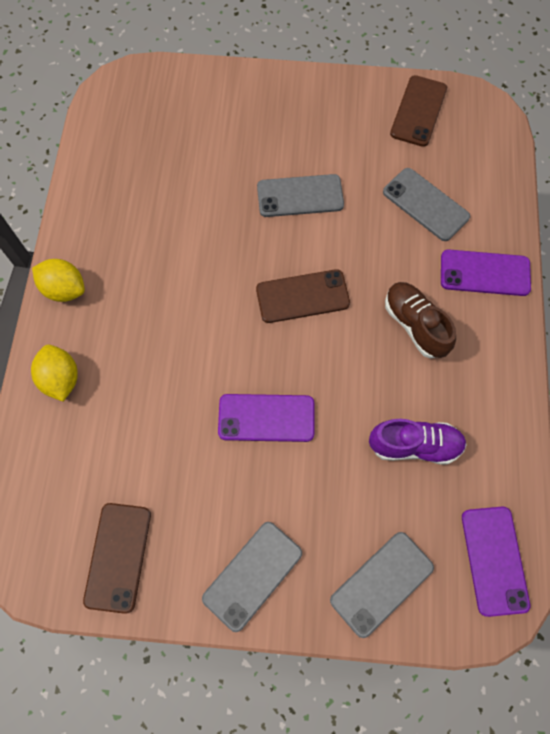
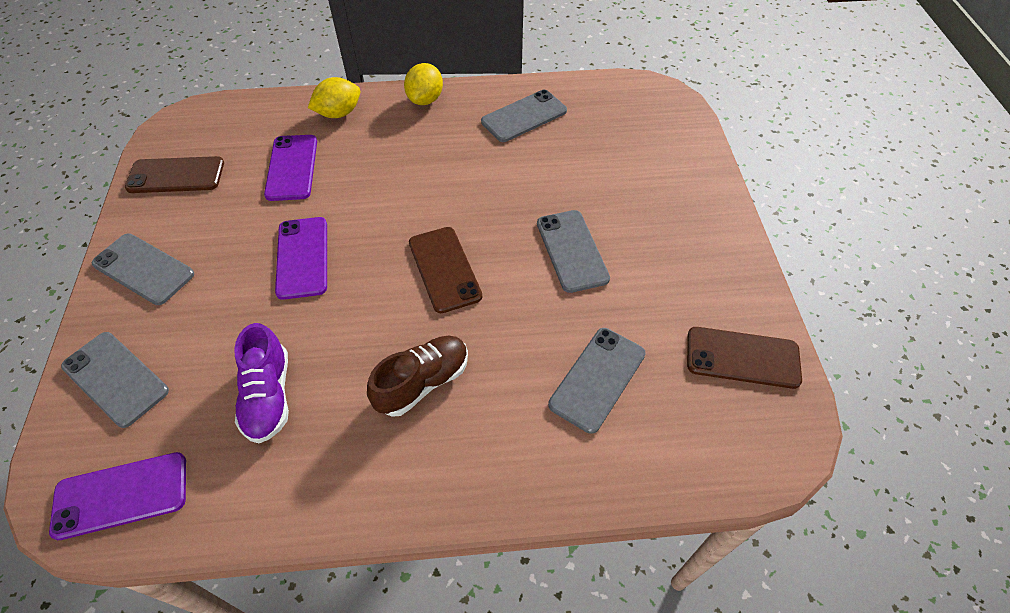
camera: 80 degrees right, 15 degrees down
purple phone [441,249,531,296] -> purple phone moved to [264,135,317,201]
none -> grey phone [481,90,567,142]

